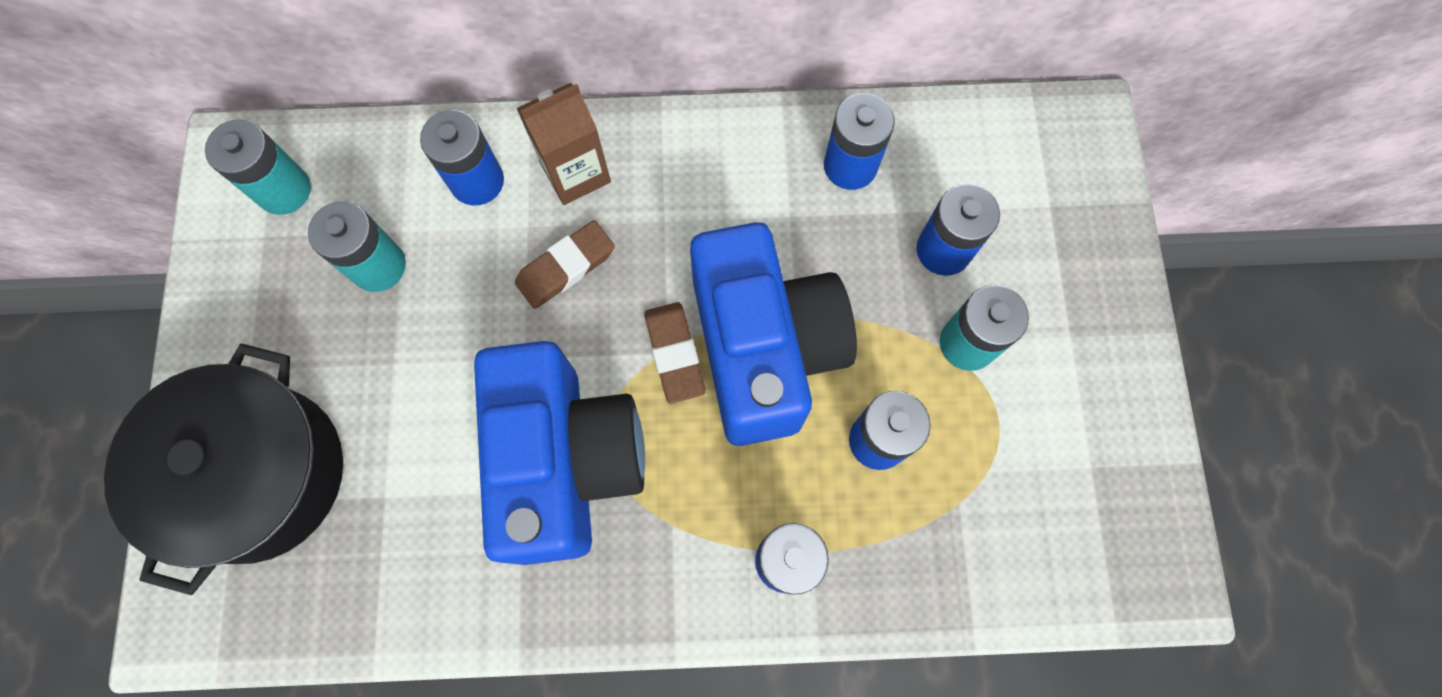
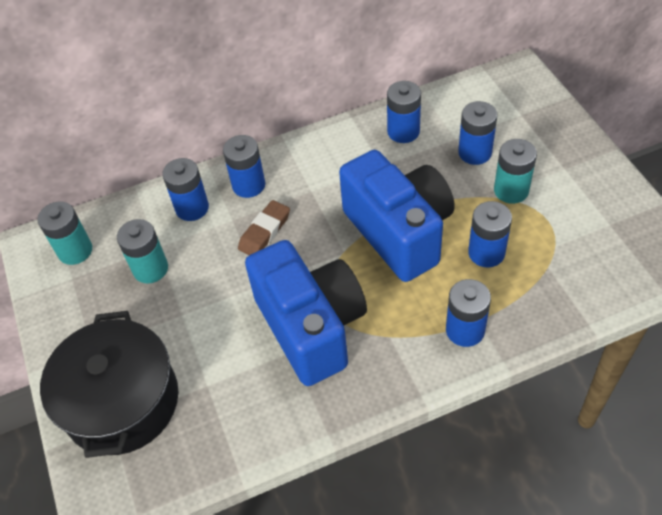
camera: 15 degrees left, 20 degrees down
brown carton [516,83,611,205] -> blue battery [223,135,265,198]
brown eraser [644,302,705,404] -> none

